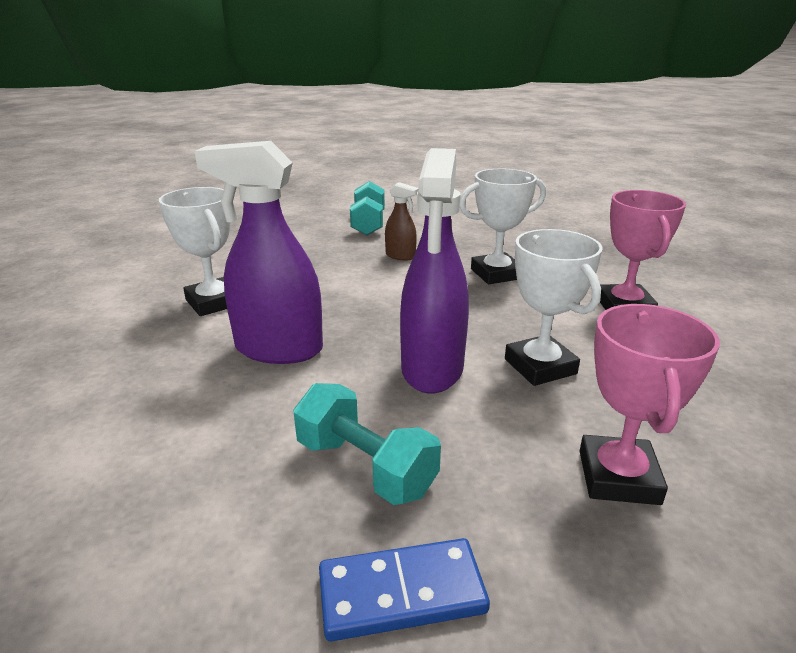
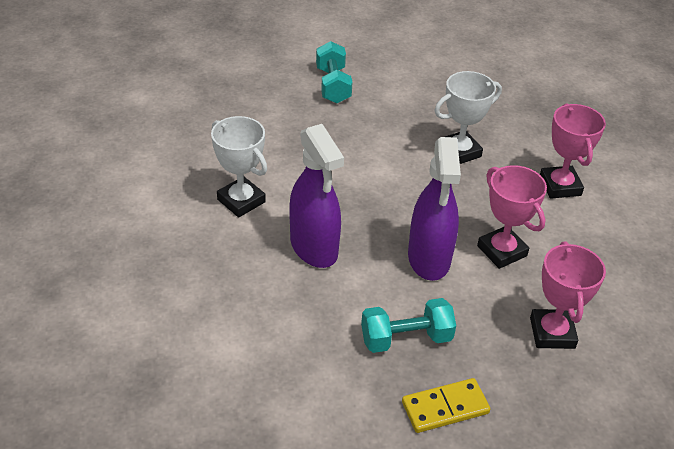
camera: 10 degrees left, 15 degrees up
purple spray bottle [194,141,323,364] -> purple spray bottle turned 120 degrees counterclockwise [289,124,344,268]
turquoise dumbbell [293,383,441,505] -> turquoise dumbbell turned 45 degrees counterclockwise [361,298,456,353]
blue domino [319,538,490,642] -> yellow domino [402,378,490,433]
brown spray bottle [385,182,419,261] -> none
white trophy [505,229,603,386] -> pink trophy [477,165,547,269]

